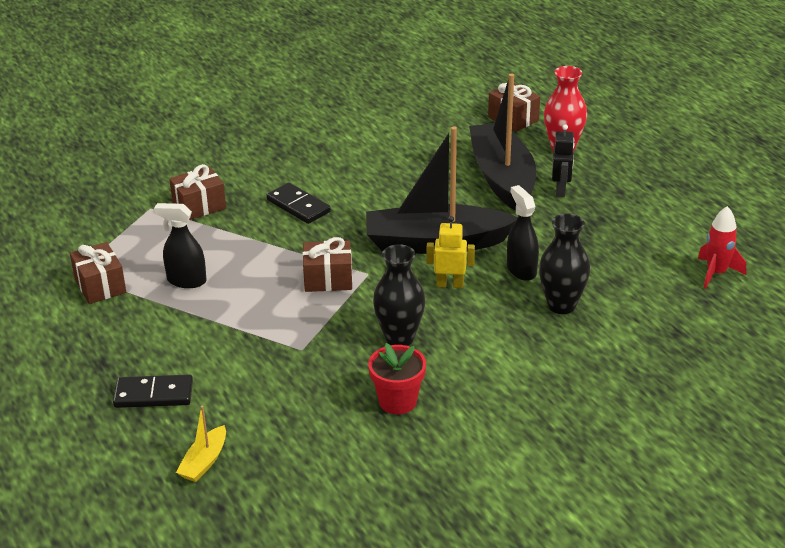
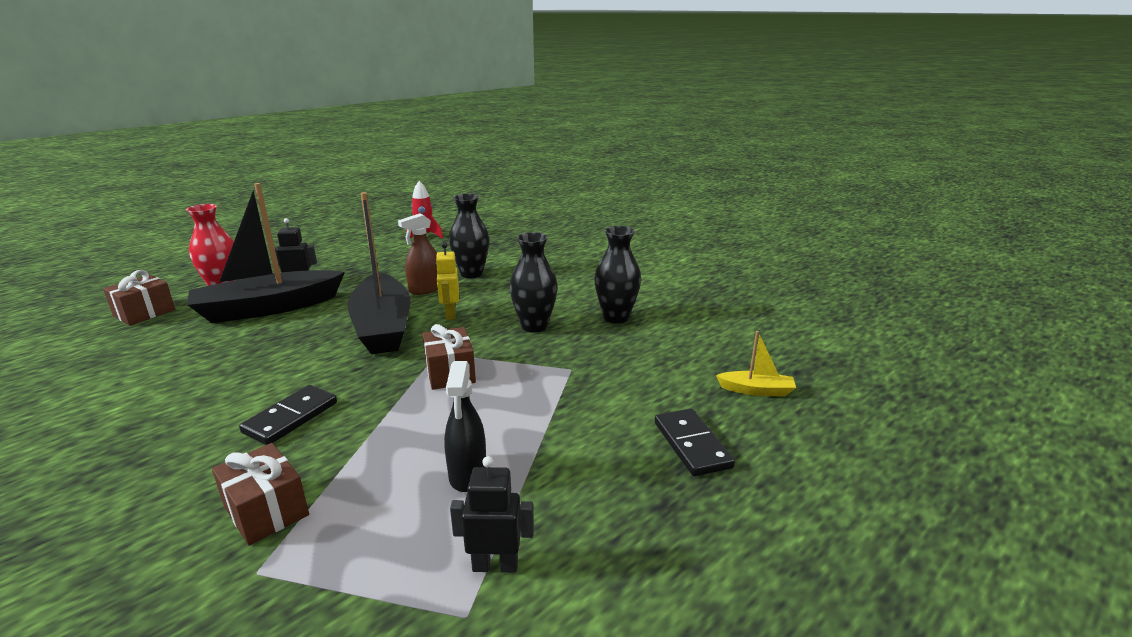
camera: 105 degrees left, 10 degrees down
brown gift [70,242,126,304] -> black robot [450,456,534,573]
red flower pot [368,343,426,414] -> black vase [594,226,641,324]
black spray bottle [507,185,539,281] -> brown spray bottle [398,213,437,295]

